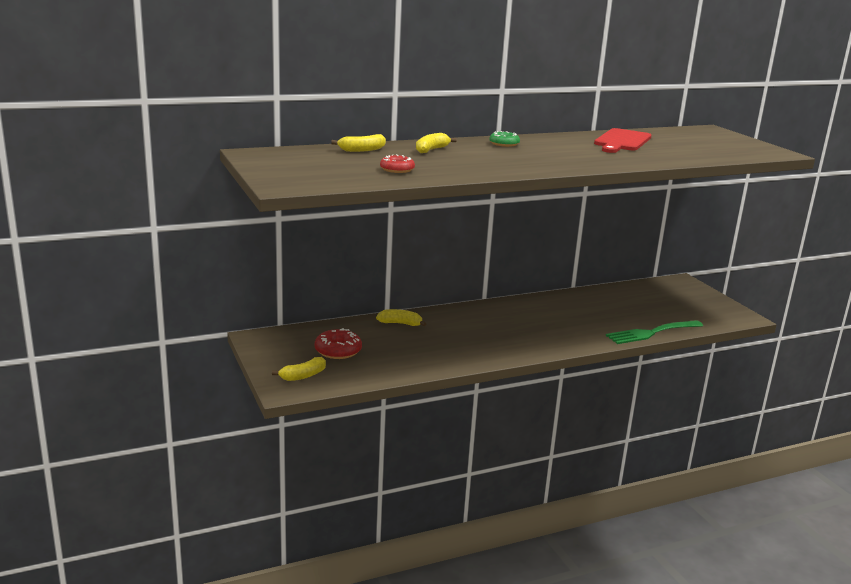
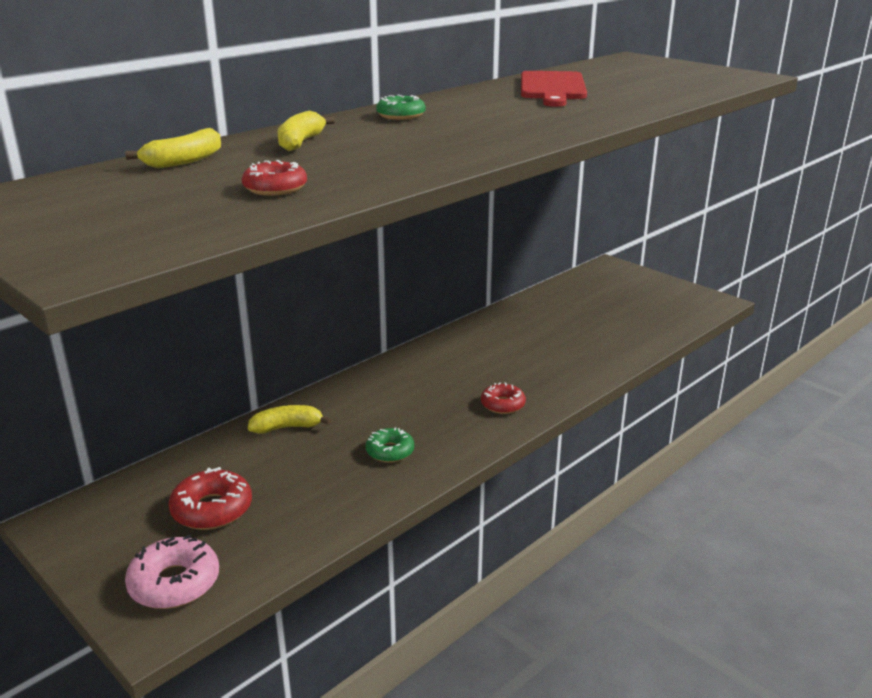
camera: 20 degrees left, 5 degrees up
yellow banana [272,357,326,381] -> pink donut [125,534,219,609]
green fork [606,320,703,344] -> none
none -> green donut [366,427,414,463]
none -> red donut [481,382,526,414]

